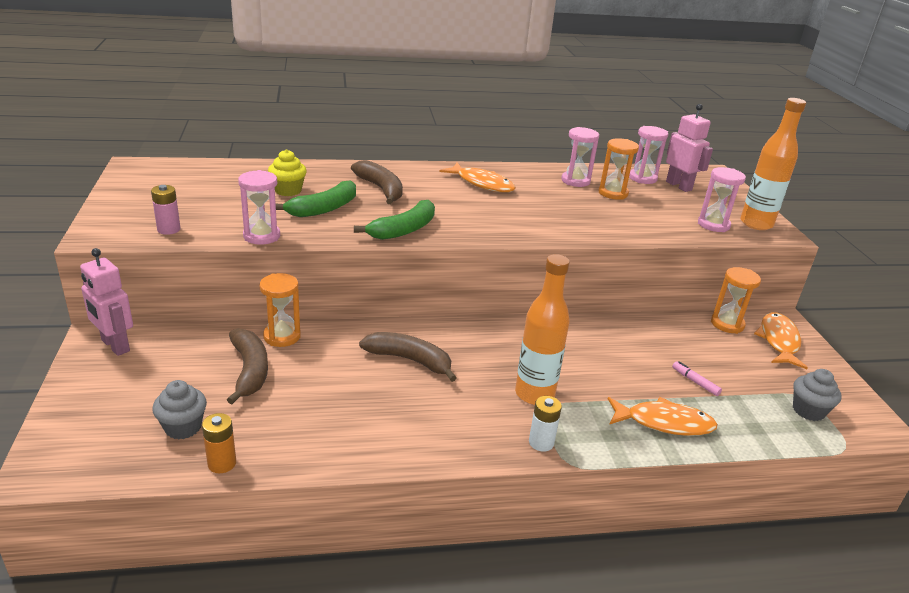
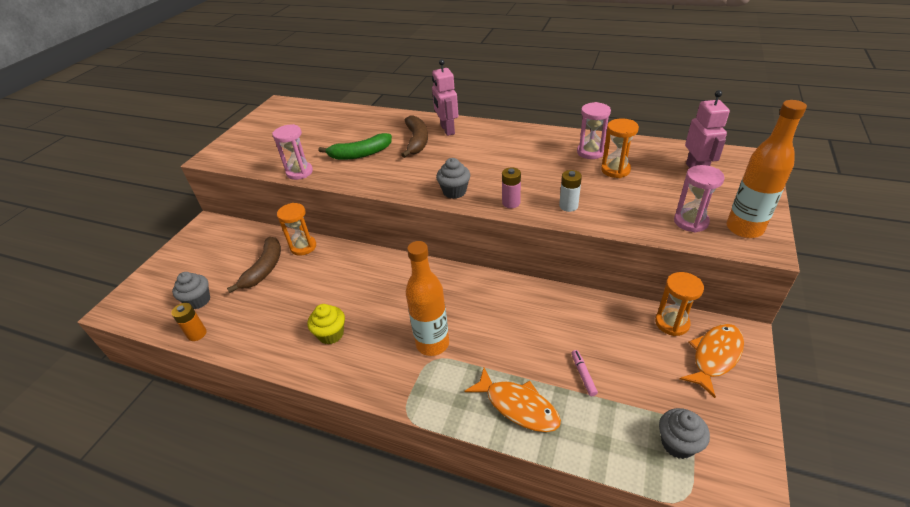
camera: 35 degrees right, 10 degrees up
pink robot [80,248,133,356] -> pink robot moved to [432,59,458,136]
pink battery [151,185,181,235] -> pink battery moved to [502,167,521,208]
yellow cupcake [268,149,307,196] -> yellow cupcake moved to [308,304,345,345]
green banana [354,200,435,240] -> none
brown banana [359,332,457,382] -> none
orange fish [439,163,516,192] -> none
white battery [529,396,562,452] -> white battery moved to [559,170,582,212]
pink hourglass [629,126,668,184] -> none
none -> grey cupcake [436,158,470,199]

